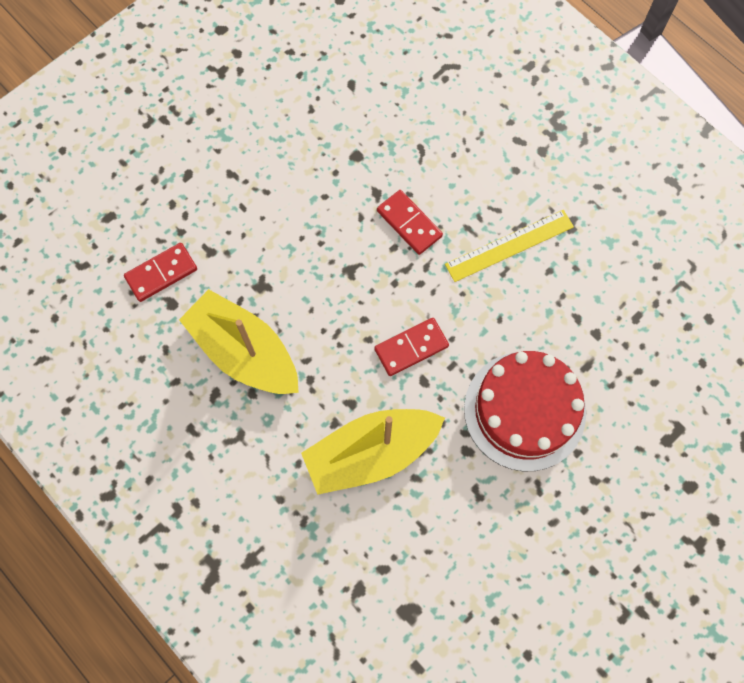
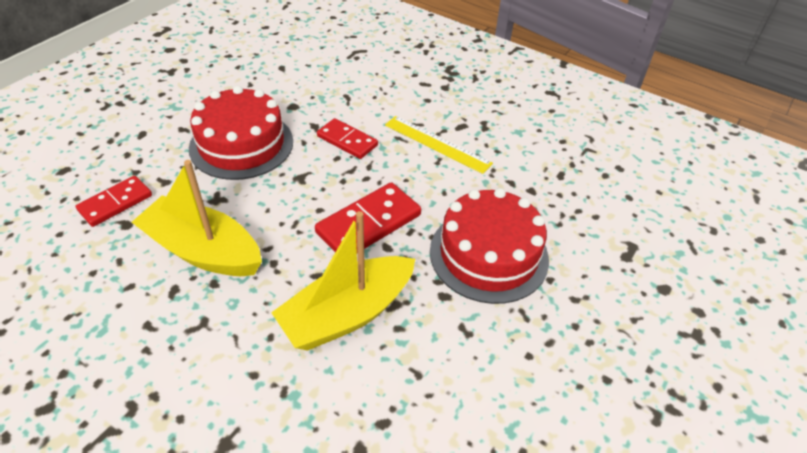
camera: 15 degrees left, 25 degrees down
red domino [374,318,449,376] -> red domino [315,182,421,252], size x1.51
yellow ruler [445,210,574,282] -> yellow ruler turned 75 degrees clockwise [385,116,493,174]
none -> red cake [189,86,293,180]

